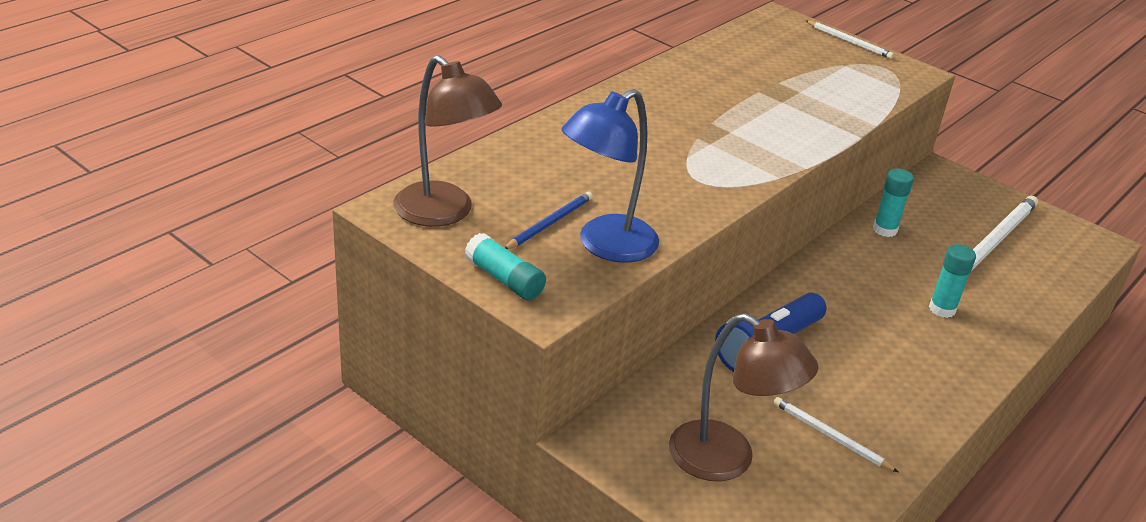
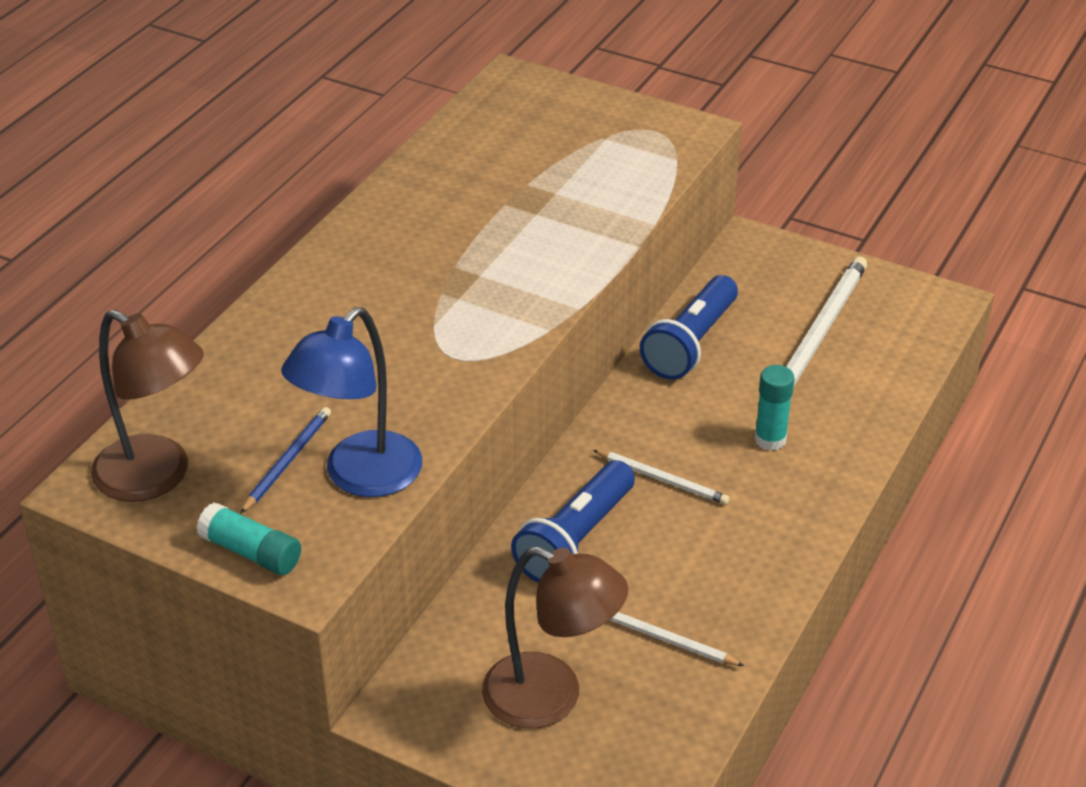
camera: 10 degrees left, 5 degrees up
white pencil [806,21,894,59] -> white pencil moved to [593,450,730,505]
turquoise glue stick [873,168,914,237] -> blue flashlight [640,275,738,380]

